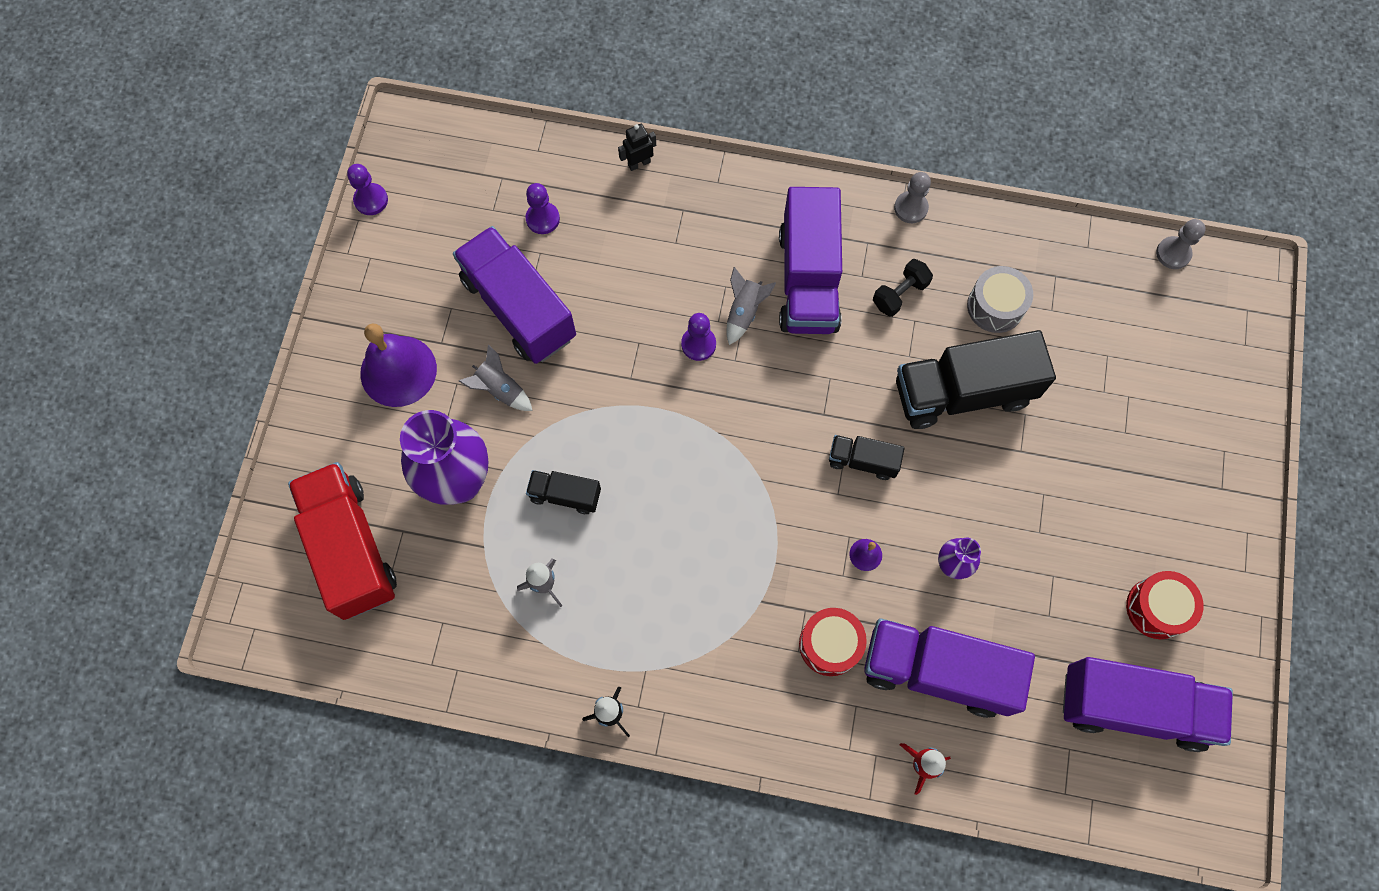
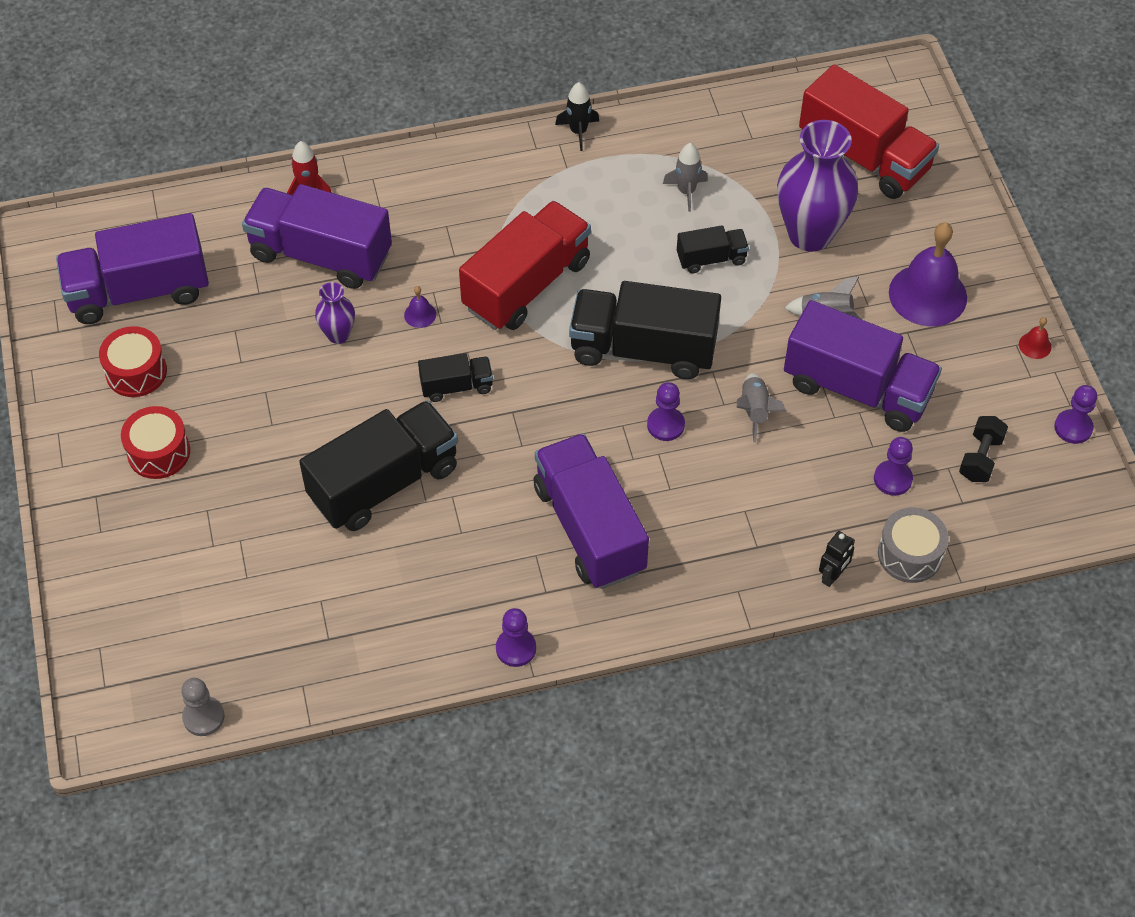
camera: 155 degrees right, 15 degrees down
grey rocket [726,267,776,345] -> grey rocket moved to [737,373,786,443]
red drum [799,608,867,676] -> red drum moved to [121,406,190,479]
purple truck [864,618,1035,718] -> purple truck turned 150 degrees counterclockwise [242,184,392,289]
black dumbbell [873,259,933,317] -> black dumbbell moved to [959,416,1008,482]
grey pawn [894,172,931,223] -> purple pawn [496,608,536,667]
grey drum [967,266,1033,333] -> grey drum moved to [878,507,949,583]
none -> red truck [459,201,591,330]
none -> black truck [569,281,721,379]
none -> red bell [1019,317,1052,359]

